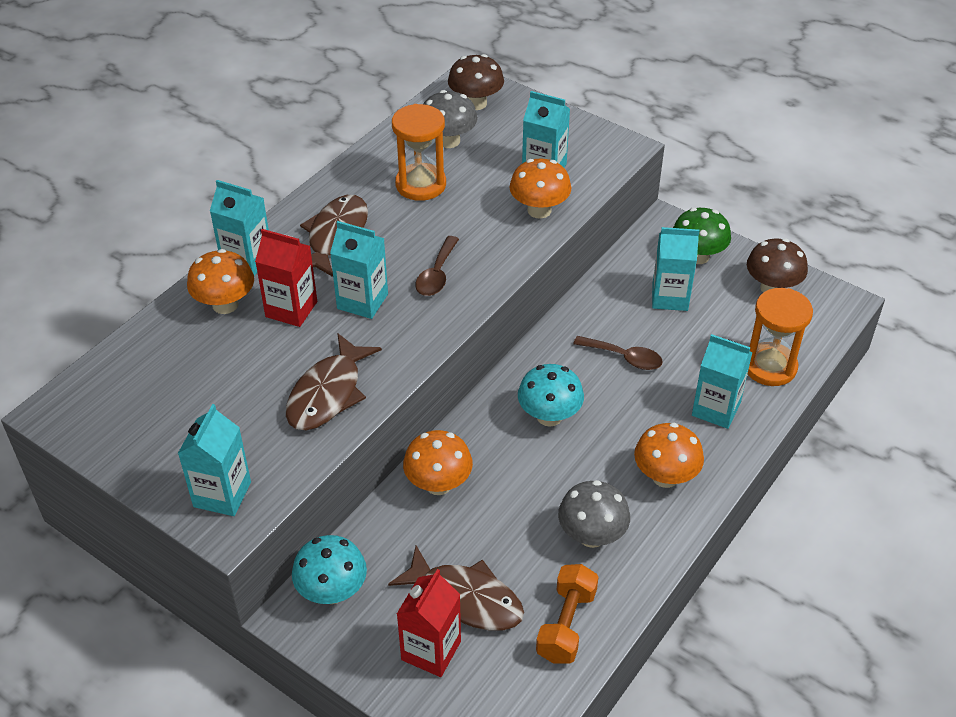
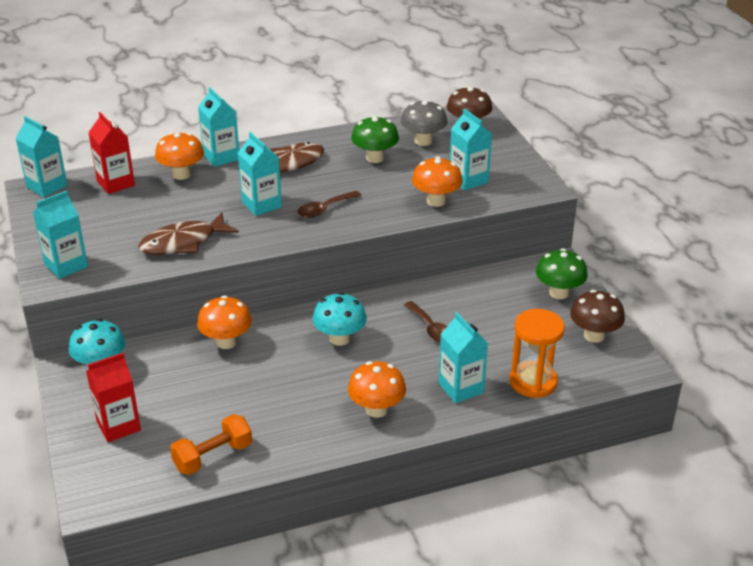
camera: 35 degrees right, 10 degrees down
red carton [255,229,317,327] -> red carton moved to [88,112,135,194]
brown fish [388,546,524,631] -> none
orange hourglass [392,104,446,201] -> green mushroom [351,116,399,163]
grey mushroom [558,480,630,548] -> none
turquoise carton [652,227,699,311] -> turquoise carton moved to [15,116,68,197]

